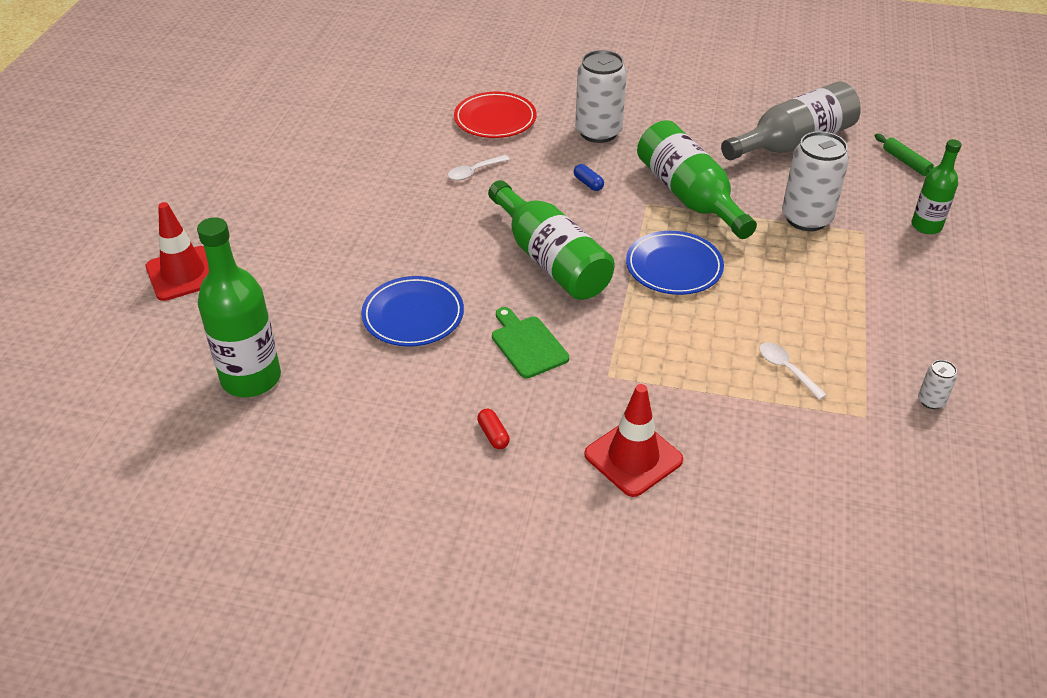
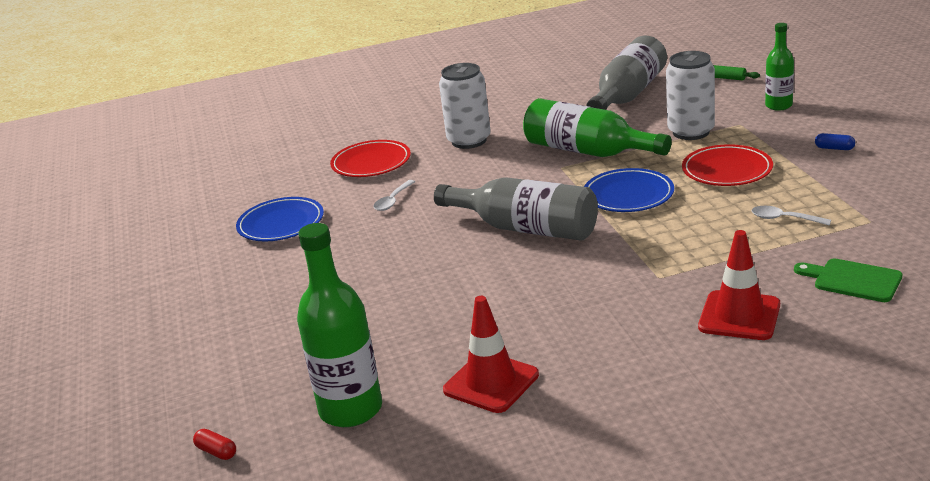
camera: 25 degrees left, 15 degrees down
red traffic cone [145,202,209,301] -> red traffic cone moved to [443,296,539,413]
blue plate [361,276,464,347] -> blue plate moved to [236,197,324,241]
red capsule [477,409,510,449] -> red capsule moved to [193,429,236,460]
green bottle [488,180,615,300] -> grey bottle [434,177,598,241]
green cutting board [492,307,569,378] -> green cutting board moved to [794,258,902,302]
blue capsule [574,164,604,191] -> blue capsule moved to [815,133,855,150]
white can [918,360,957,409] -> none
none -> red plate [682,144,773,186]

